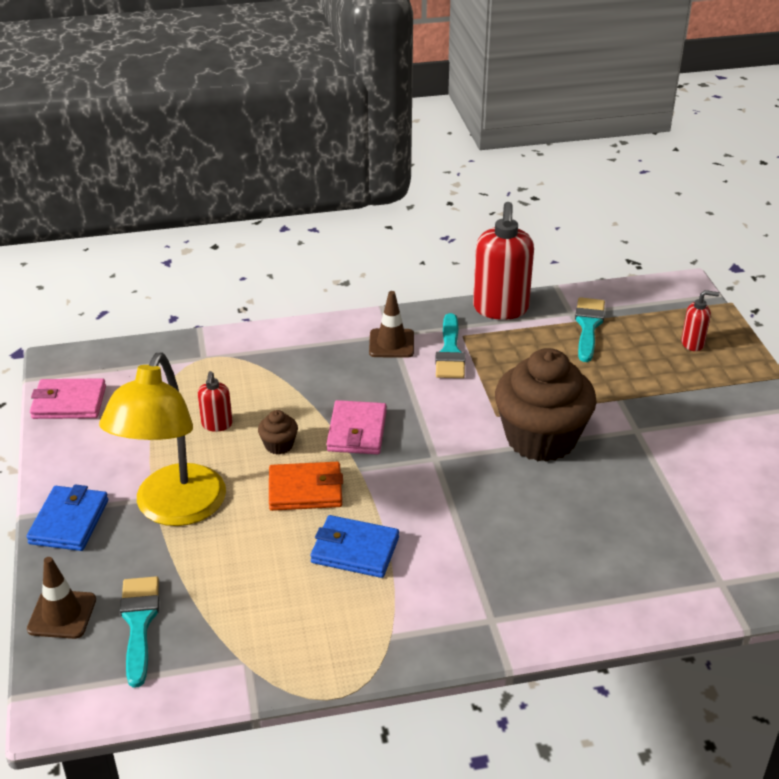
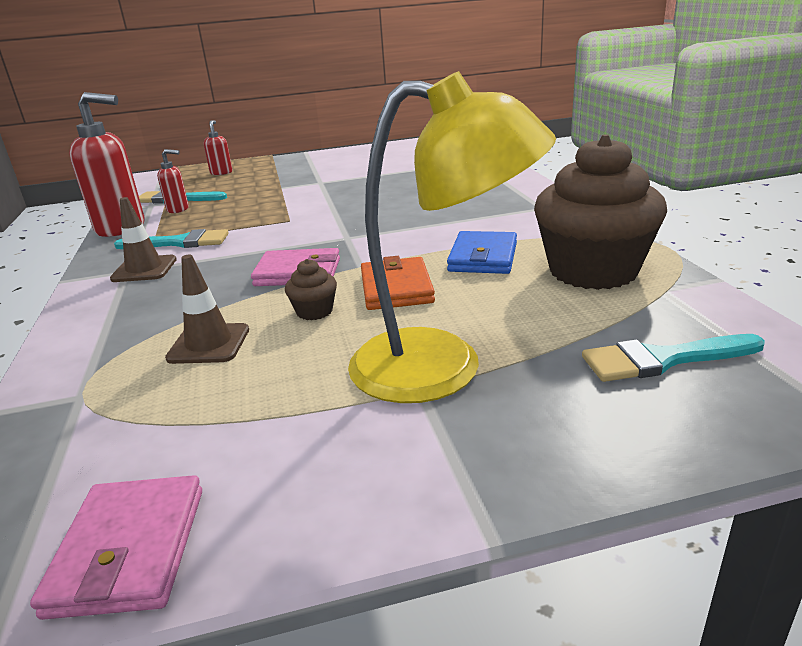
camera: 90 degrees left, 10 degrees down
blue wallet [26,484,108,551] -> none
brown traffic cone [27,557,96,639] -> brown traffic cone moved to [165,255,249,364]
red soap dispenser [198,371,233,432] -> red soap dispenser moved to [157,149,189,213]
brown cupcake [495,348,597,462] -> brown cupcake moved to [534,135,667,290]

